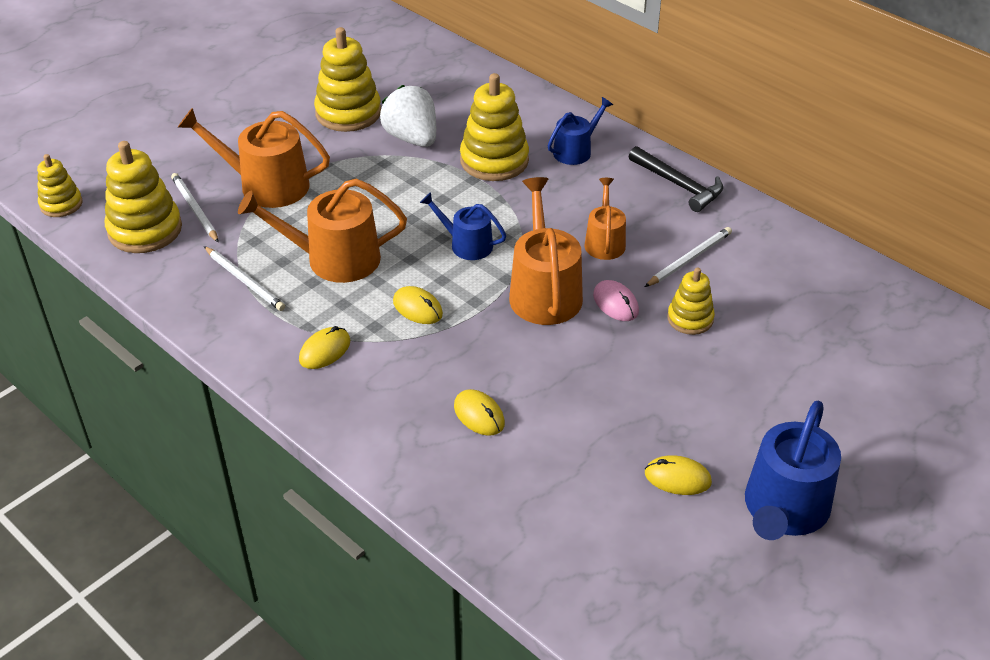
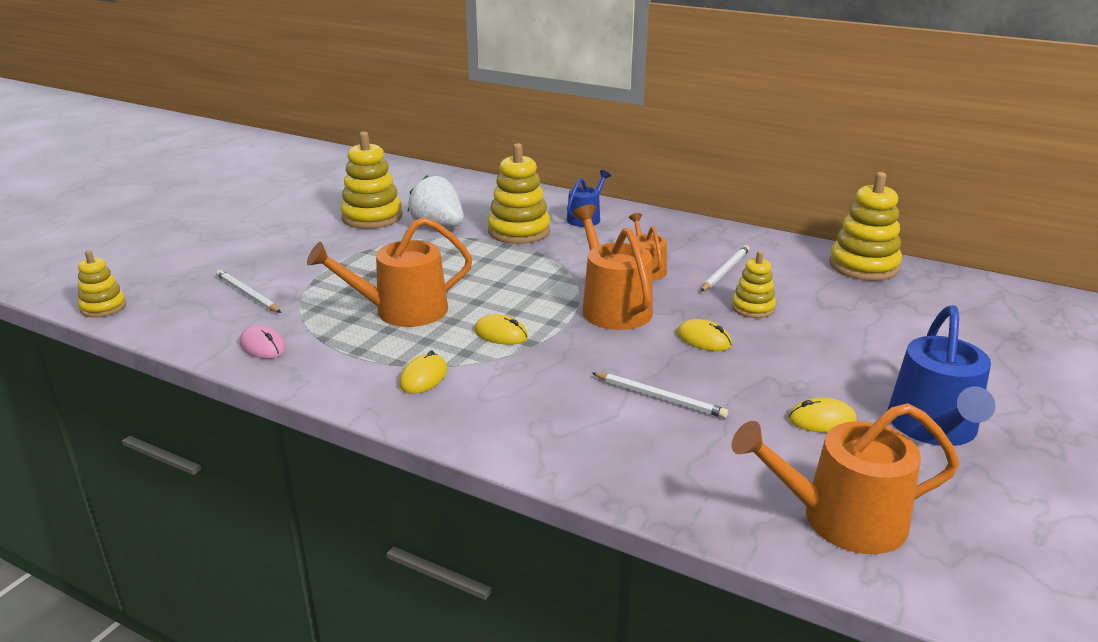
camera: 15 degrees left, 15 degrees down
yellow stacking toy [105,141,182,253] -> yellow stacking toy moved to [829,172,902,281]
orange watering can [178,108,330,208] -> orange watering can moved to [732,403,960,554]
white pencil [204,246,285,311] -> white pencil moved to [592,372,728,418]
blue watering can [420,192,506,260] -> none
yellow mouse [454,389,505,436] -> yellow mouse moved to [677,319,732,351]
pink mouse [593,280,639,321] -> pink mouse moved to [240,325,286,359]
black hammer [629,146,723,212] -> none

